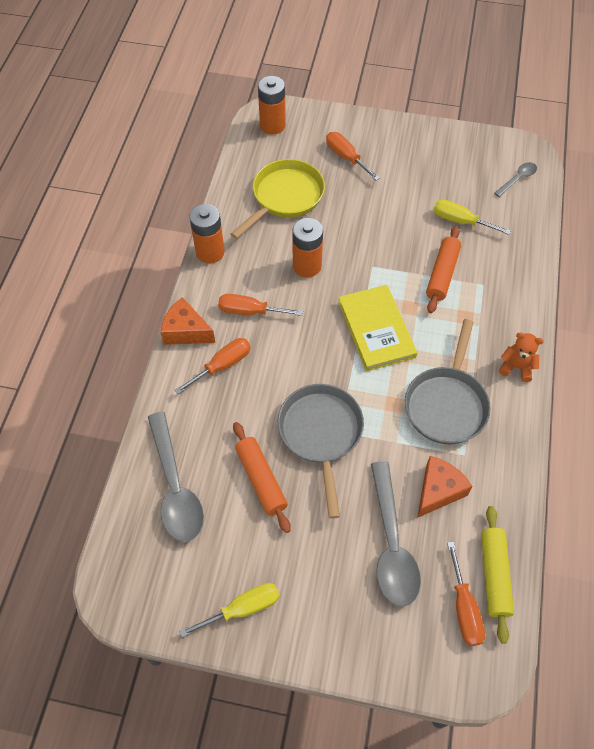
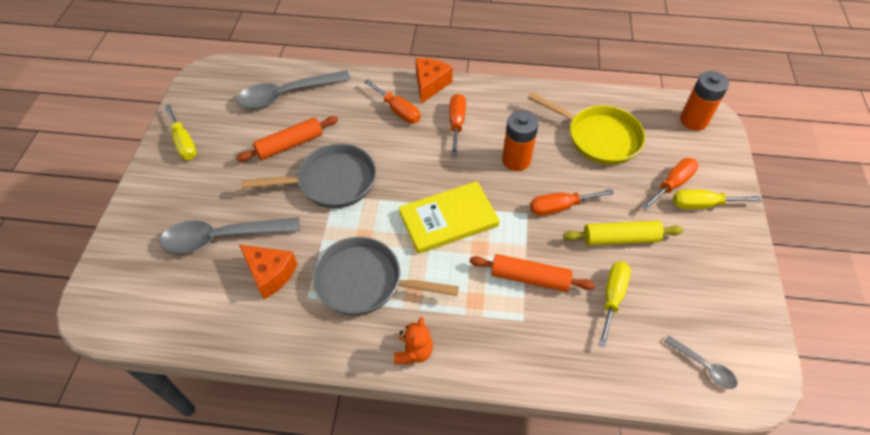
camera: 85 degrees right, 5 degrees down
orange battery [190,204,224,263] -> none
orange screwdriver [447,542,485,646] -> orange screwdriver moved to [530,189,614,216]
yellow rolling pin [481,506,514,644] -> yellow rolling pin moved to [563,221,683,246]
none -> yellow screwdriver [673,189,762,209]

